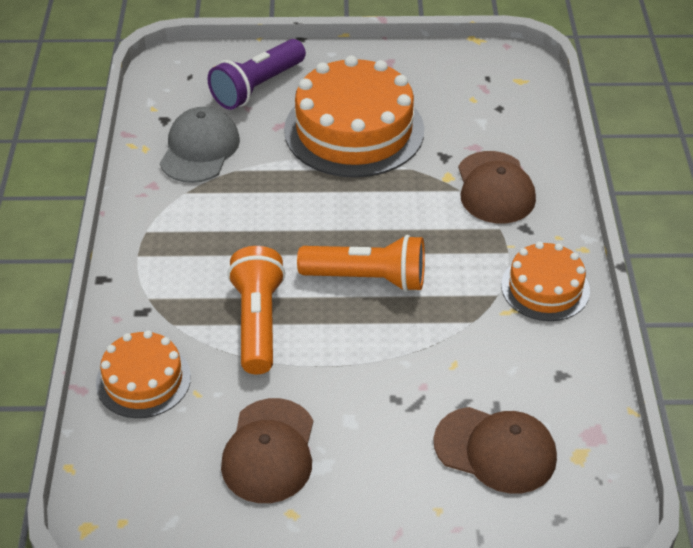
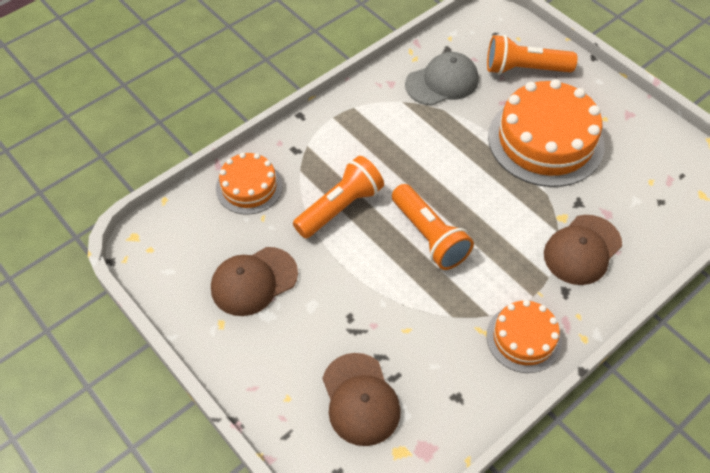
camera: 50 degrees right, 10 degrees up
purple flashlight [207,39,306,110] -> orange flashlight [487,35,578,74]

